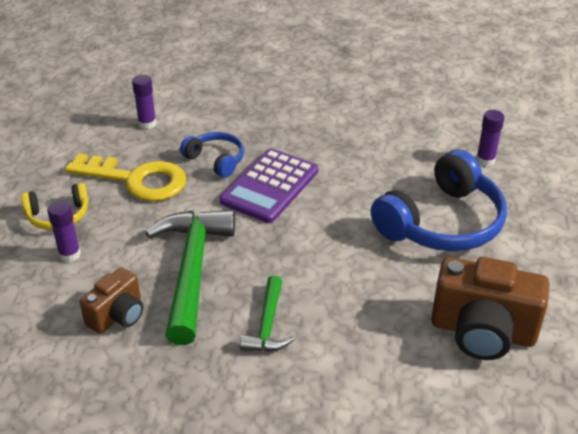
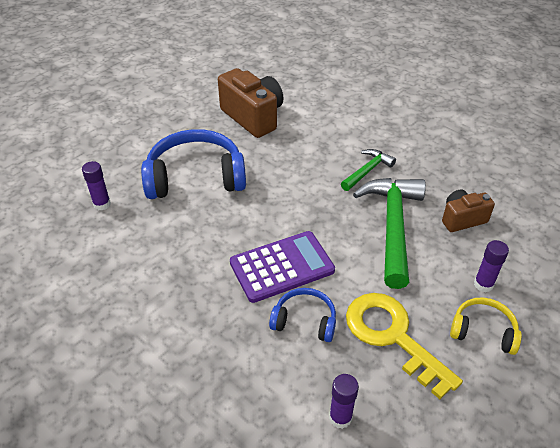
camera: 145 degrees left, 5 degrees up
green hammer [145,210,235,345] -> green hammer turned 150 degrees clockwise [353,178,426,289]
blue headphones [180,132,244,178] -> blue headphones turned 120 degrees clockwise [269,288,336,342]

